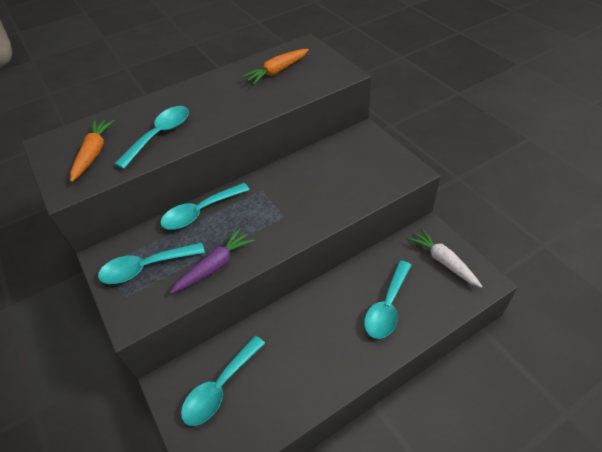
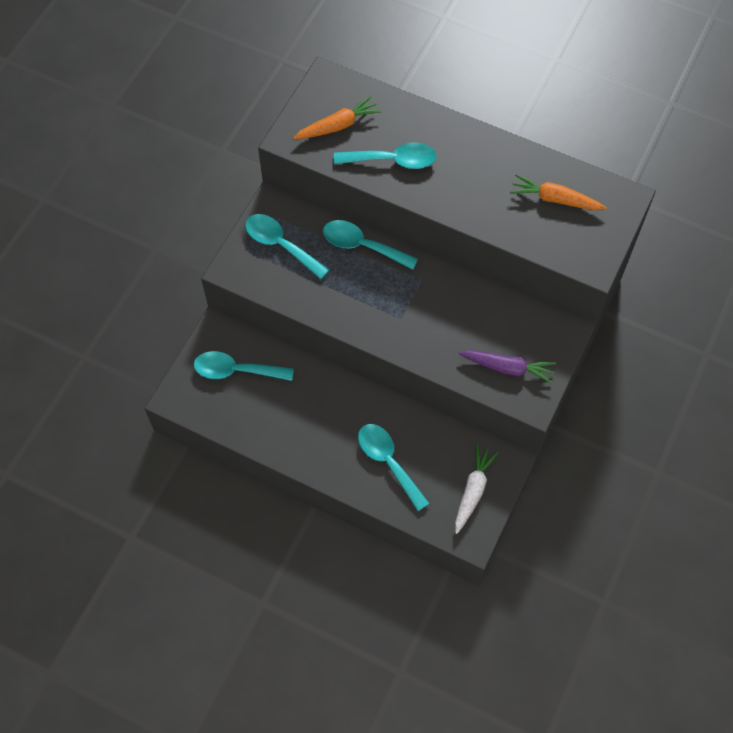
camera: 55 degrees right, 15 degrees up
purple carrot [170,228,255,294] -> purple carrot moved to [458,350,556,384]
turquoise spoon [364,260,411,339] -> turquoise spoon turned 60 degrees clockwise [358,424,430,511]

